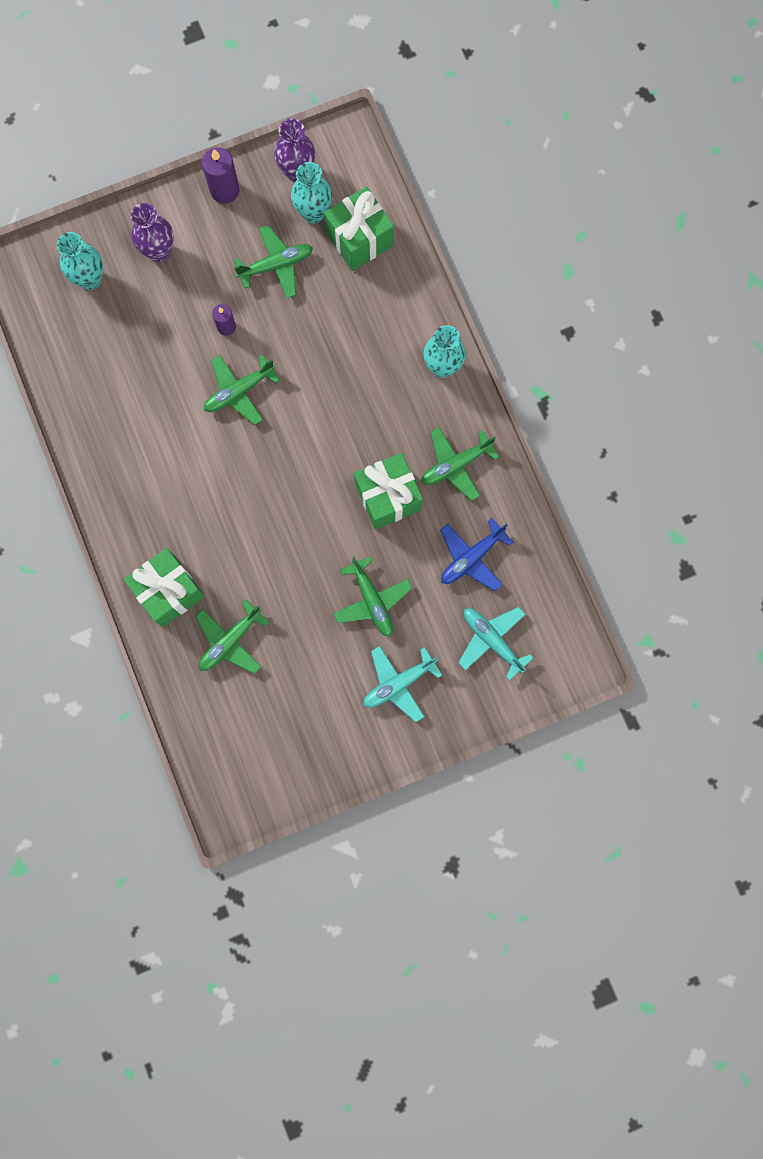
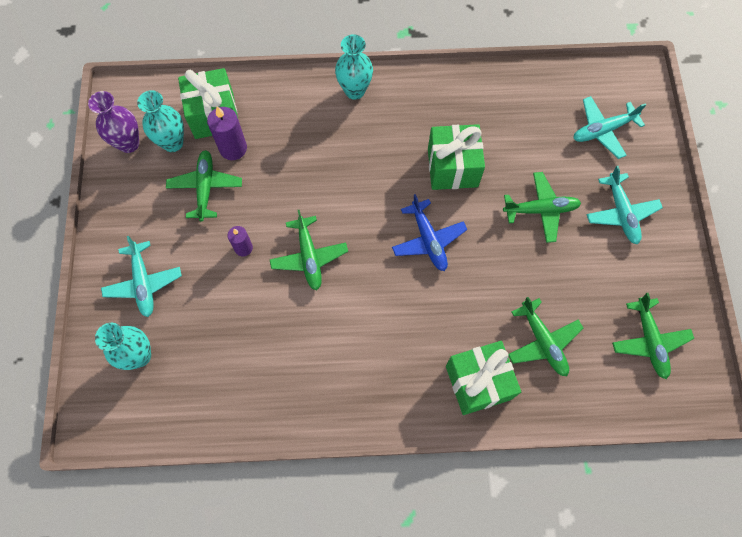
camera: 70 degrees left, 10 degrees down
purple vase [131,203,174,262] -> turquoise plane [101,236,182,317]
purple candle [202,147,240,204] -> purple candle moved to [207,106,247,160]
green plane [421,427,499,501] -> green plane moved to [612,293,694,379]
blue plane [440,518,513,591] -> blue plane moved to [392,194,467,271]

